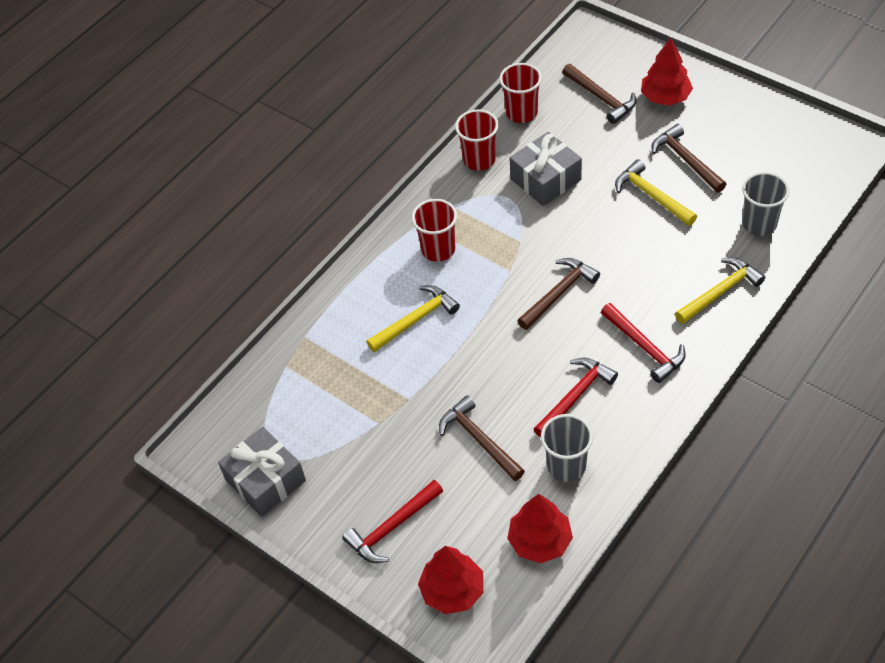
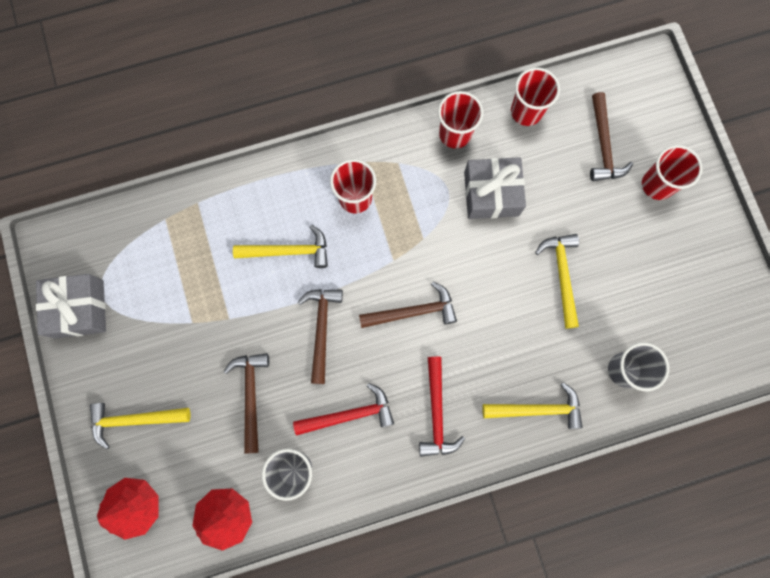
camera: 30 degrees right, 25 degrees up
red hammer [342,480,443,563] -> yellow hammer [90,403,191,449]
red tree [641,38,693,106] -> red cup [642,145,702,200]
brown hammer [652,124,726,193] -> brown hammer moved to [297,289,343,384]

